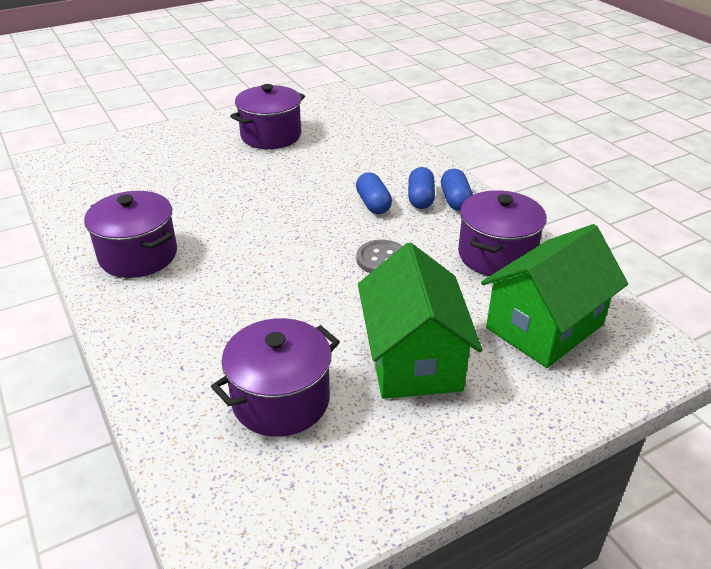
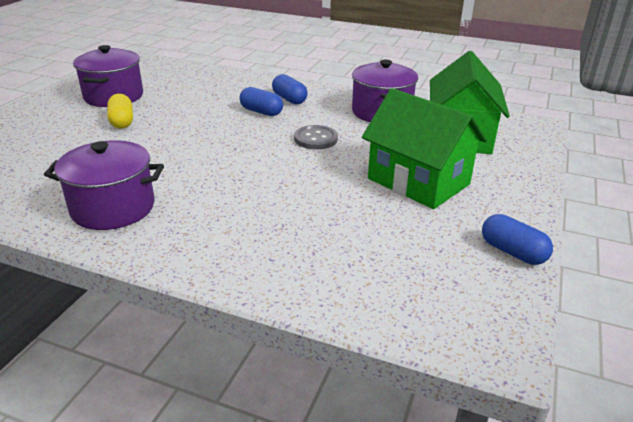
camera: 40 degrees left, 5 degrees down
purple pot [211,318,340,437] -> none
blue capsule [441,169,473,211] -> blue capsule moved to [482,214,553,265]
none -> yellow capsule [107,94,133,129]

